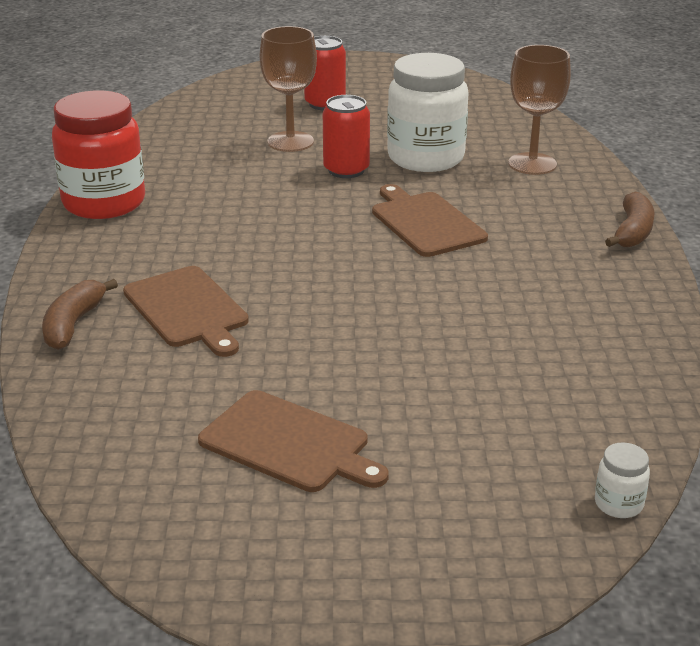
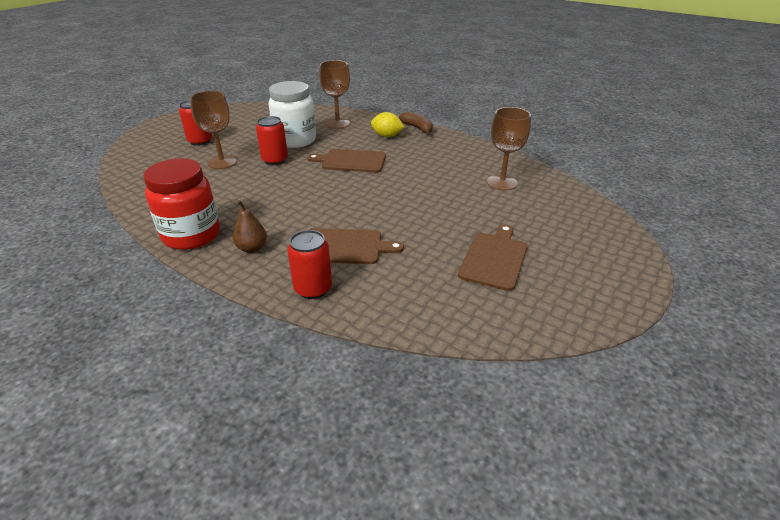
camera: 55 degrees left, 5 degrees up
brown banana [42,279,118,350] -> red can [287,230,332,299]
brown cutting board [198,390,389,492] -> brown cutting board turned 45 degrees counterclockwise [458,225,528,291]
white jar [595,442,650,518] -> none
none -> brown pear [233,200,267,253]
none -> yellow lemon [371,112,404,137]
none -> brown goblet [487,107,531,191]

